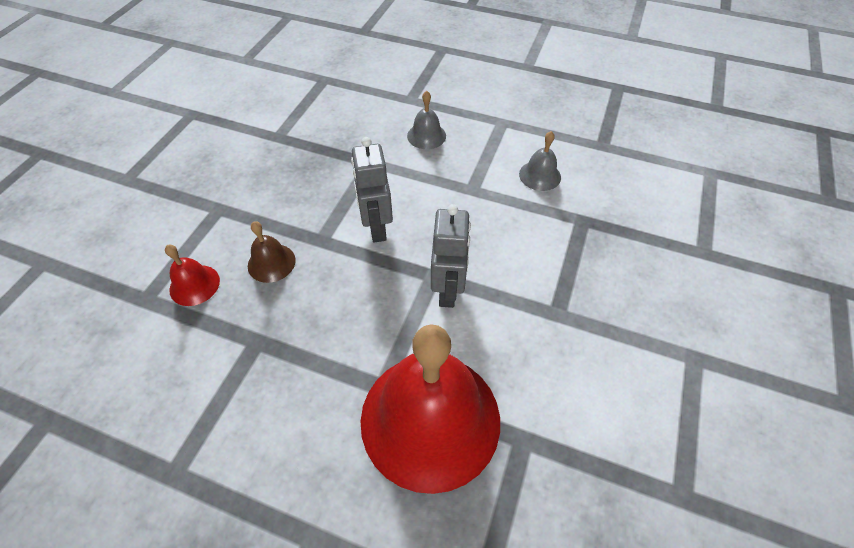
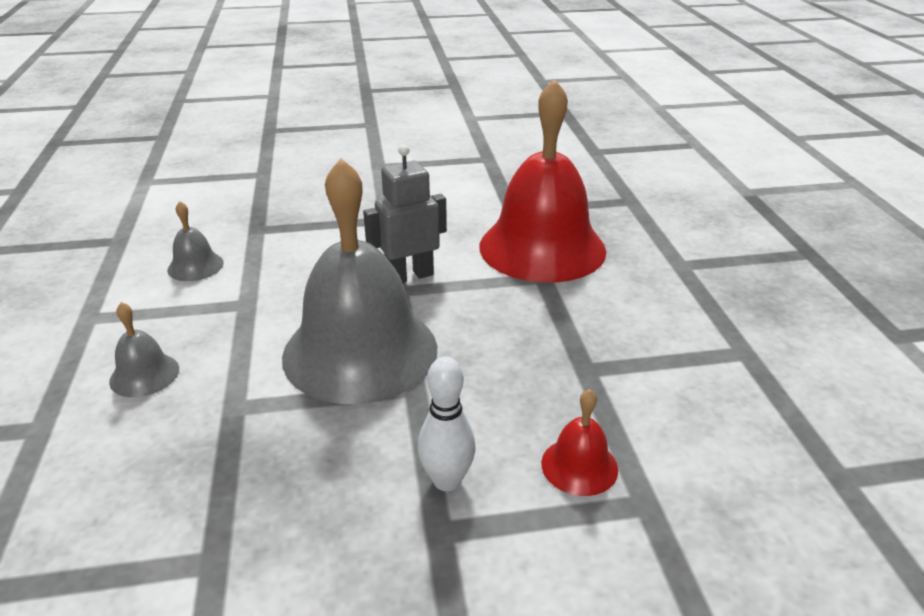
camera: 120 degrees left, 20 degrees down
brown bell [248,221,296,283] -> none
grey robot [351,137,393,243] -> grey bell [282,158,437,404]
none -> white bowling pin [418,357,476,491]

